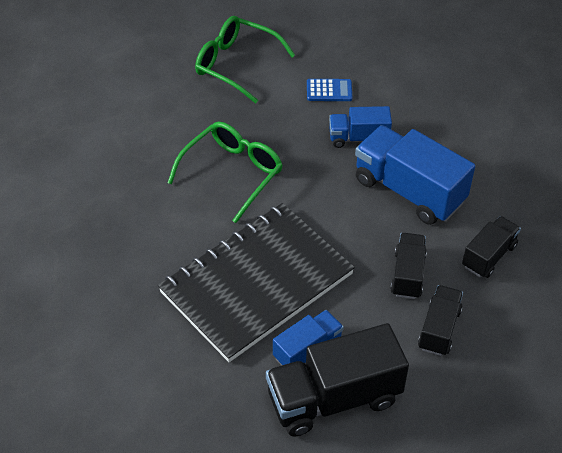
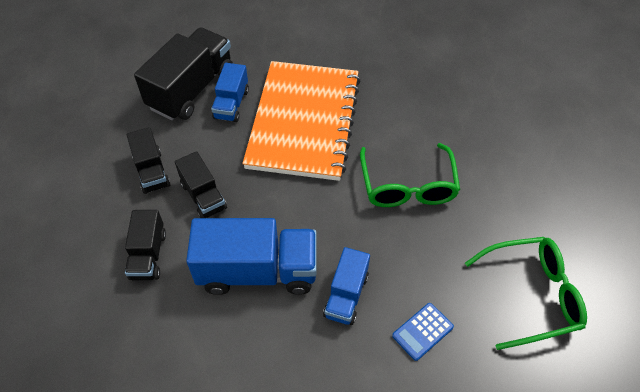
camera: 140 degrees right, 5 degrees up
black notebook [158,203,355,362] -> orange notebook [242,61,361,181]
blue truck [329,106,392,148] -> blue truck turned 150 degrees clockwise [323,247,370,325]

